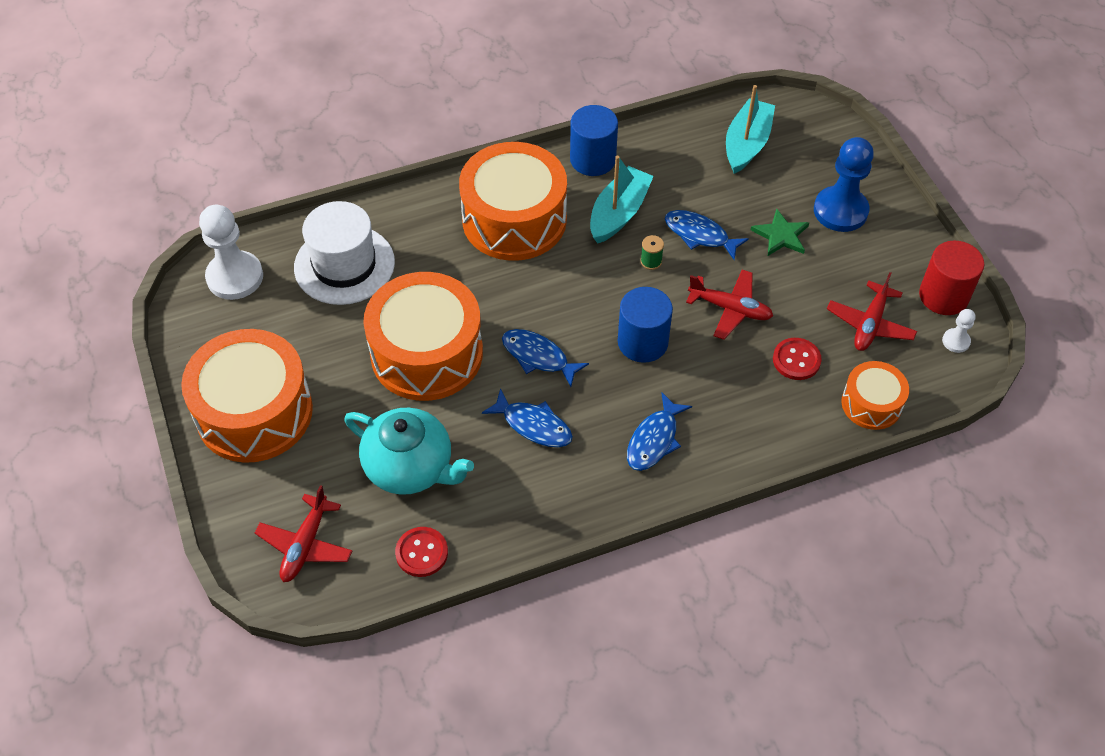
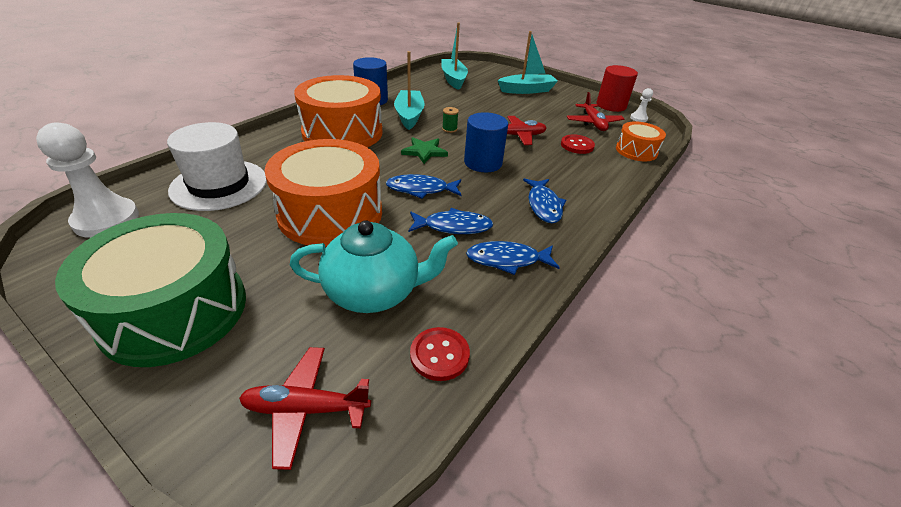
camera: 35 degrees left, 15 degrees down
orange drum [181,329,313,463] -> green drum [55,213,246,367]
red plane [255,485,352,582] -> red plane turned 105 degrees clockwise [239,347,371,470]
blue fish [665,210,749,260] -> blue fish moved to [466,241,560,275]
green star [751,209,809,256] -> green star moved to [401,137,448,164]
blue pawn [814,137,874,232] -> turquoise boat [498,31,558,94]

